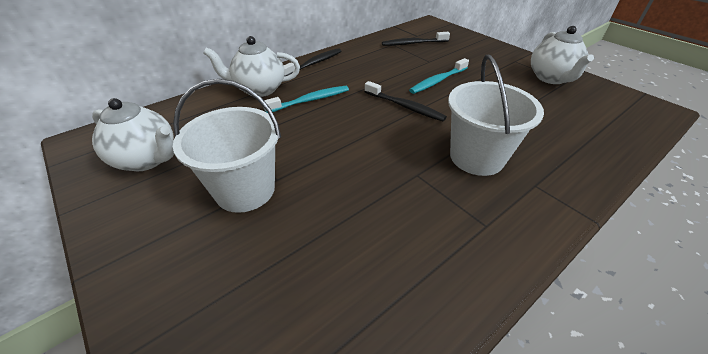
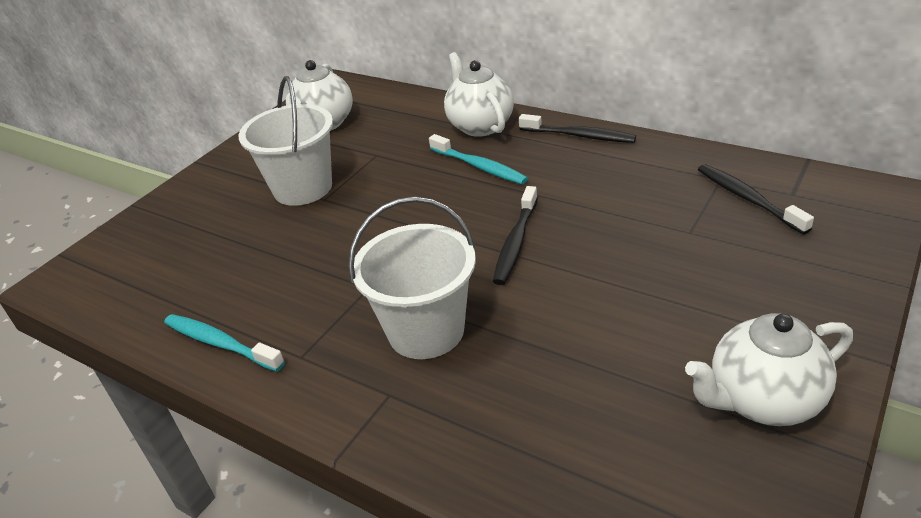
camera: 75 degrees right, 5 degrees down
turquoise toothbrush [409,58,469,94] -> turquoise toothbrush moved to [164,314,285,372]

